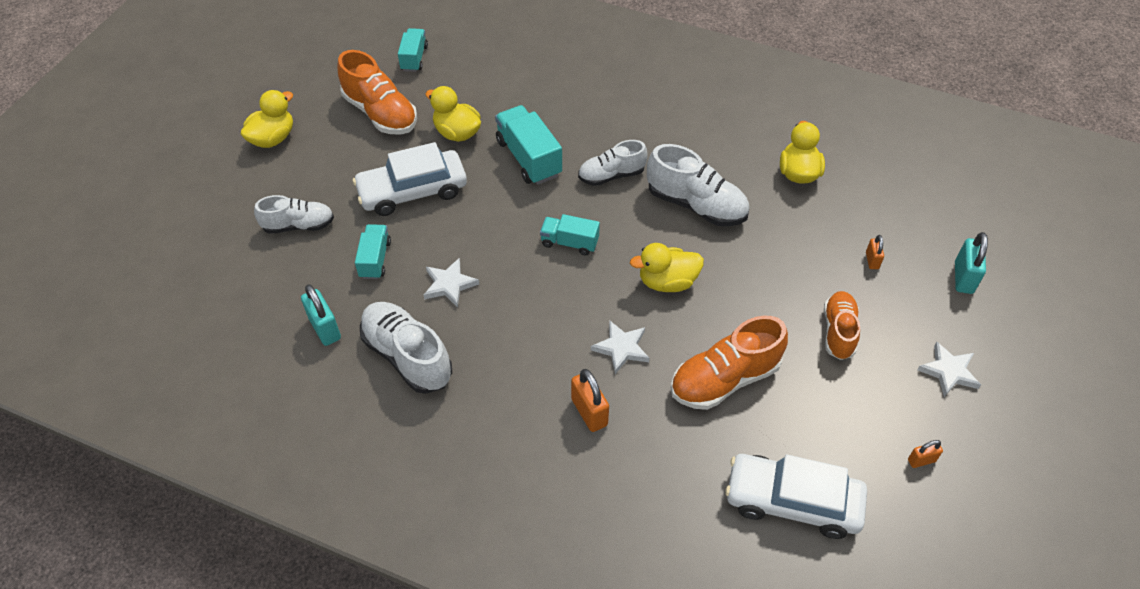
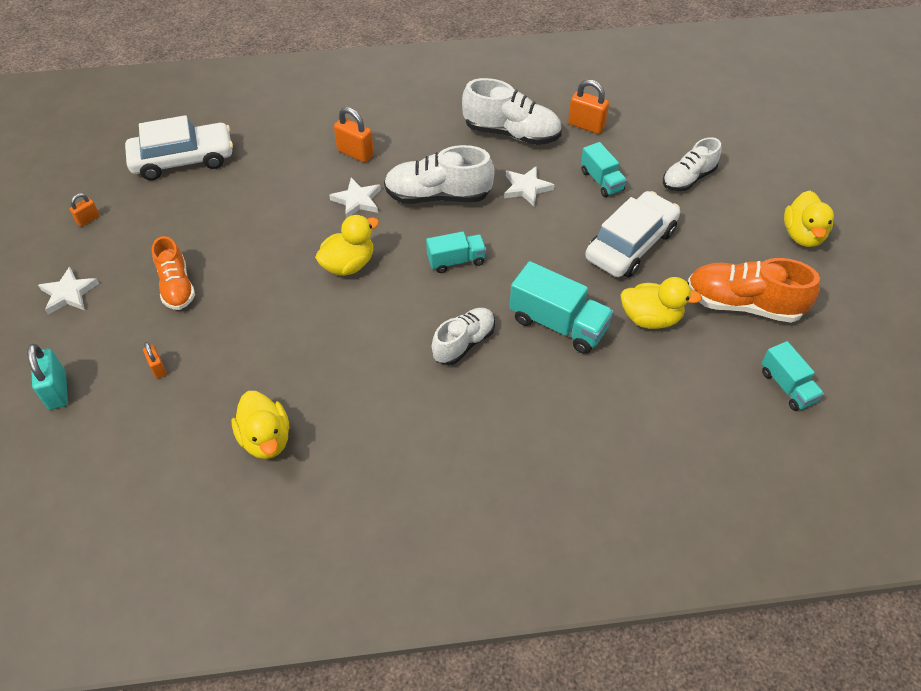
camera: 150 degrees right, 0 degrees up
turquoise padlock [301,284,341,346] -> orange padlock [568,80,609,134]
white shoe [647,144,749,226] -> white shoe moved to [384,145,494,204]
orange shoe [671,315,788,410] -> none

